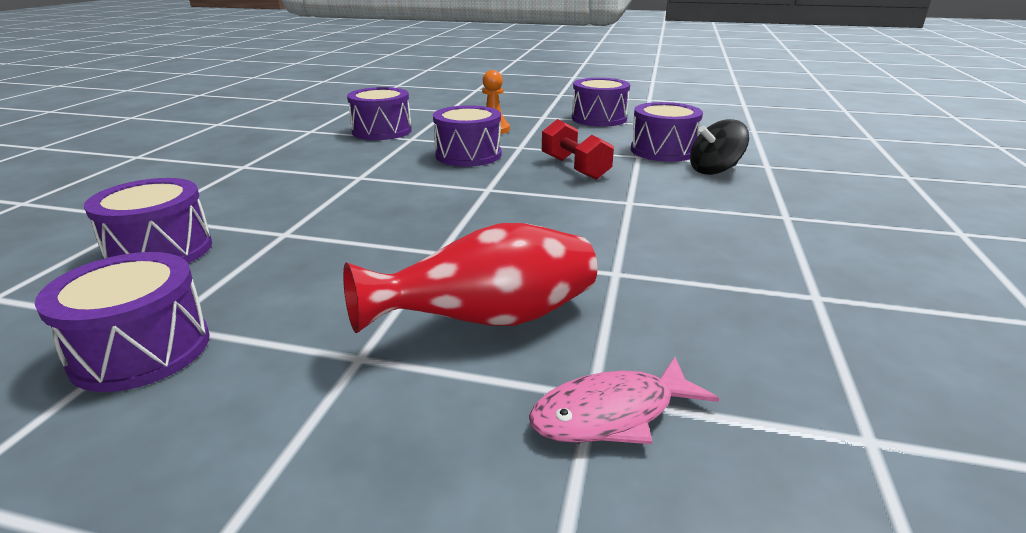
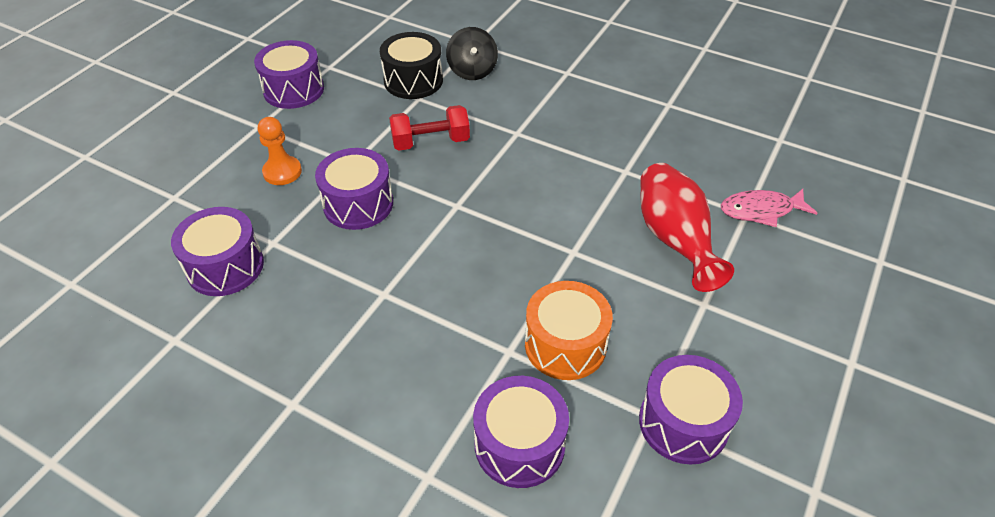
camera: 75 degrees left, 20 degrees up
pink fish [529,357,719,444] -> pink fish turned 90 degrees clockwise [721,189,818,227]
purple drum [631,102,703,162] -> black drum [380,32,443,99]
none -> orange drum [525,281,613,380]

